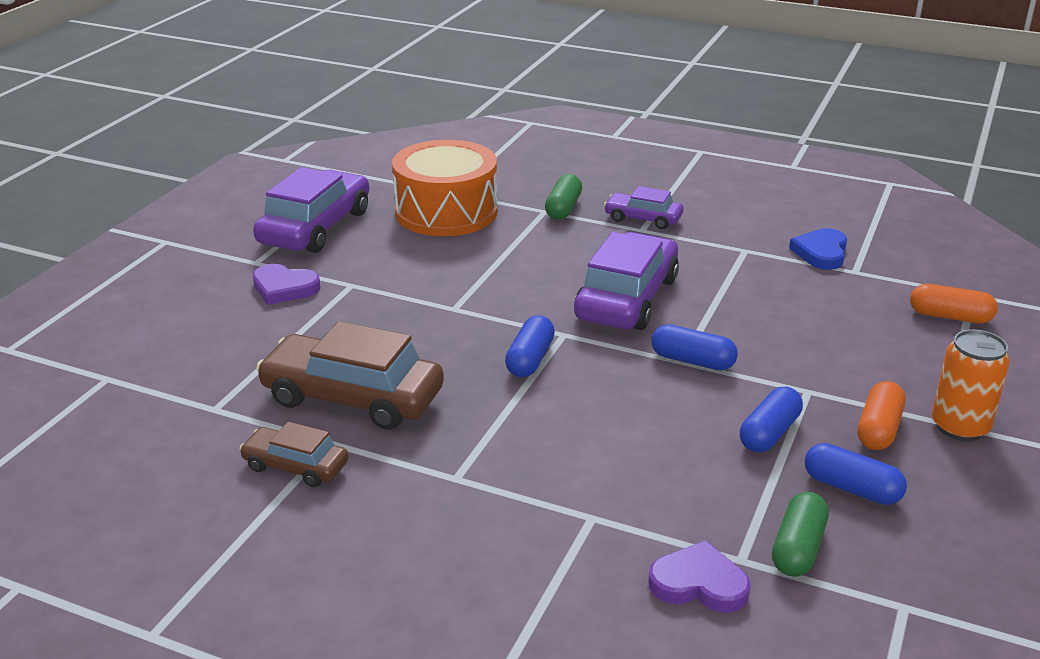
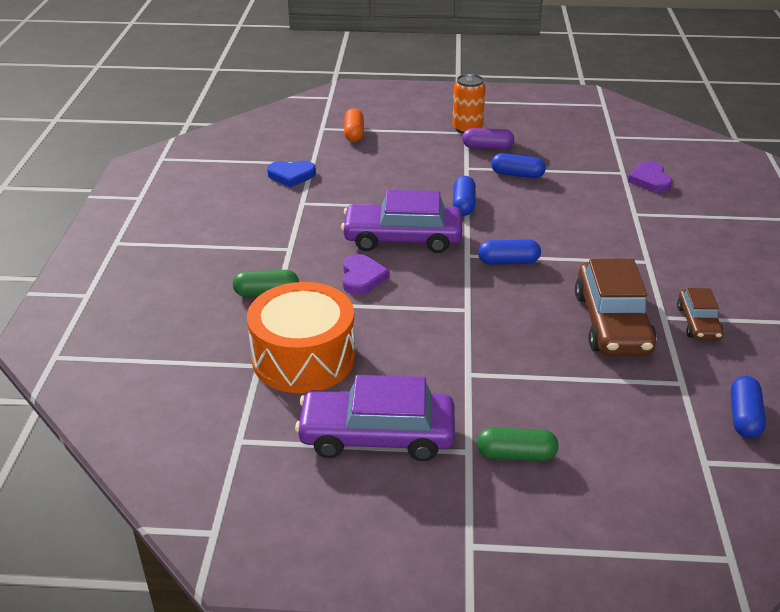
camera: 110 degrees left, 5 degrees up
purple heart [252,264,321,305] -> purple heart moved to [343,254,389,295]
purple car [604,186,683,229] -> none
green capsule [772,492,829,577] -> green capsule moved to [476,428,558,461]
blue capsule [805,443,907,505] -> blue capsule moved to [731,376,766,438]
orange capsule [857,381,906,450] -> purple capsule [462,128,514,149]

